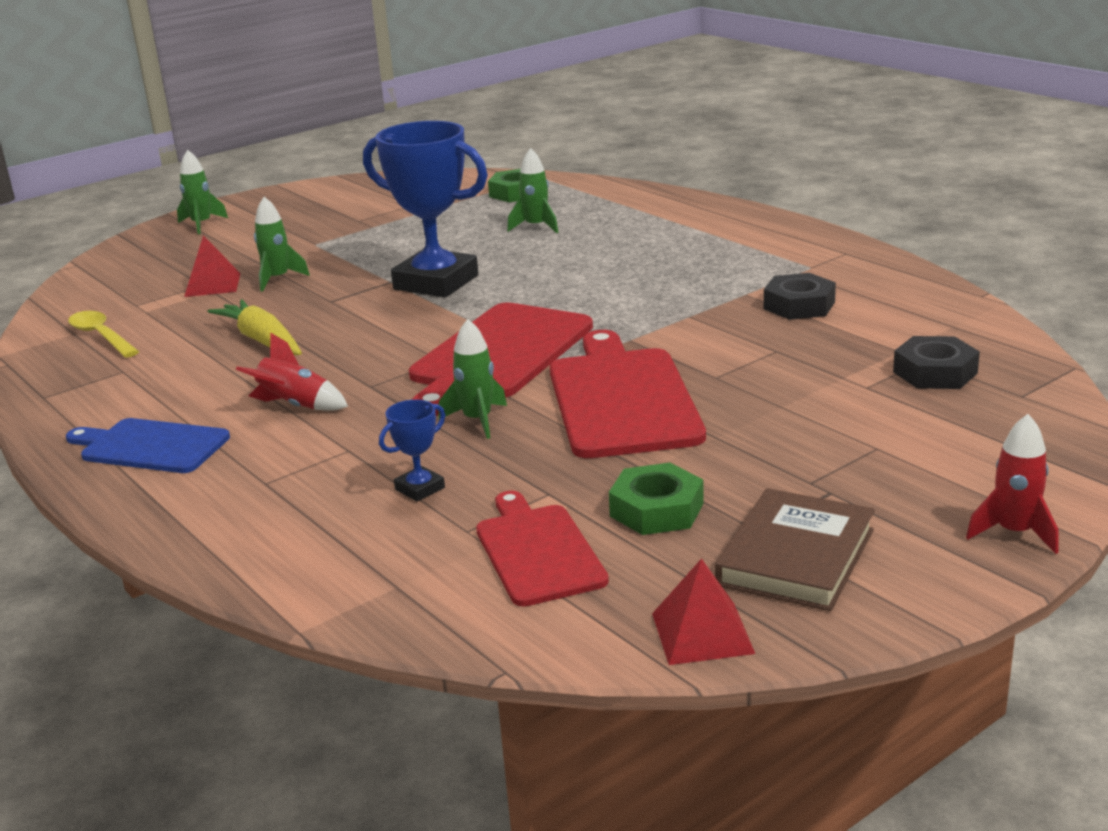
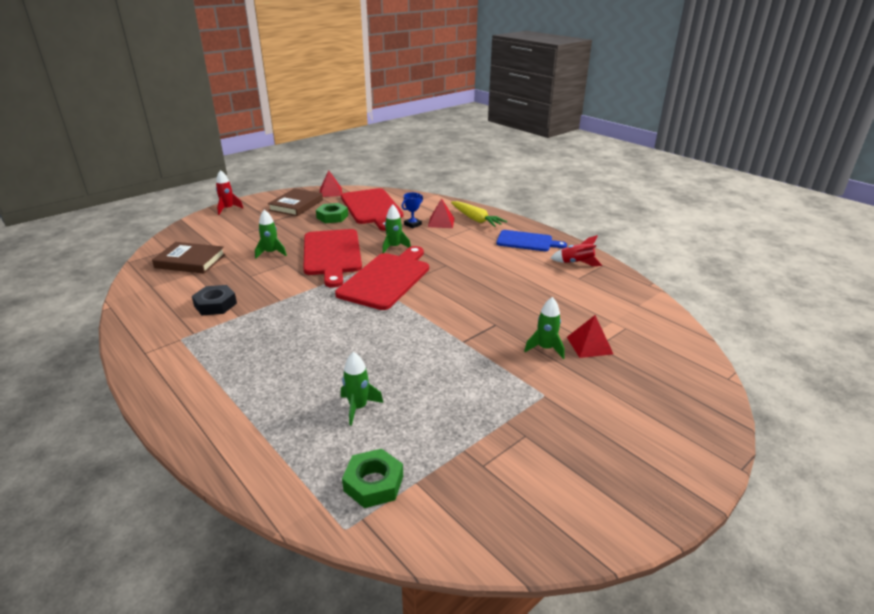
camera: 175 degrees right, 5 degrees up
yellow spoon [68,311,139,358] -> none
green rocket [177,150,228,234] -> green rocket moved to [255,210,287,259]
yellow carrot [207,299,302,355] -> yellow carrot moved to [451,201,507,227]
red rocket [236,332,348,411] -> red rocket moved to [550,235,602,266]
blue trophy [363,121,488,297] -> none
red cutting board [476,491,609,607] -> red cutting board [341,188,403,231], size x1.60
black nut [893,336,980,389] -> brown book [152,242,225,274]
none -> red pyramid [428,198,455,228]

